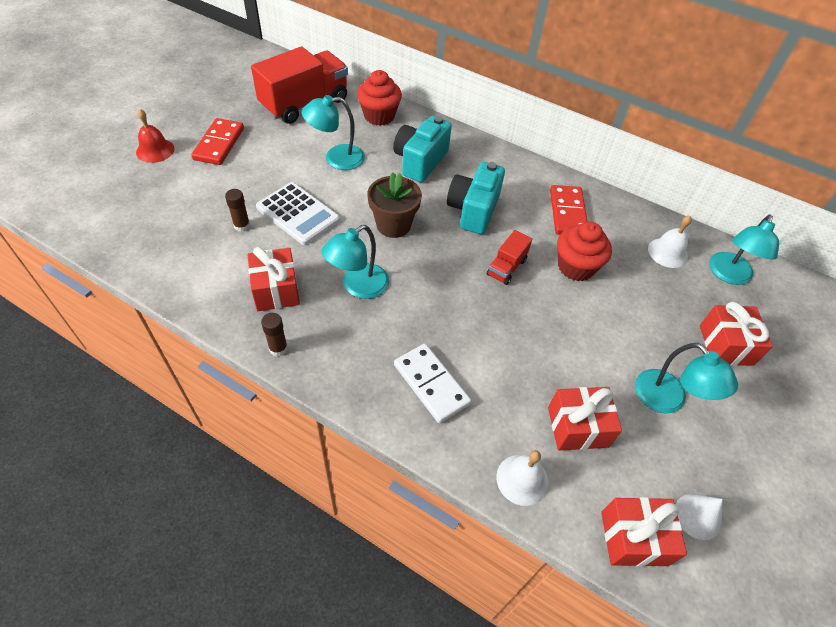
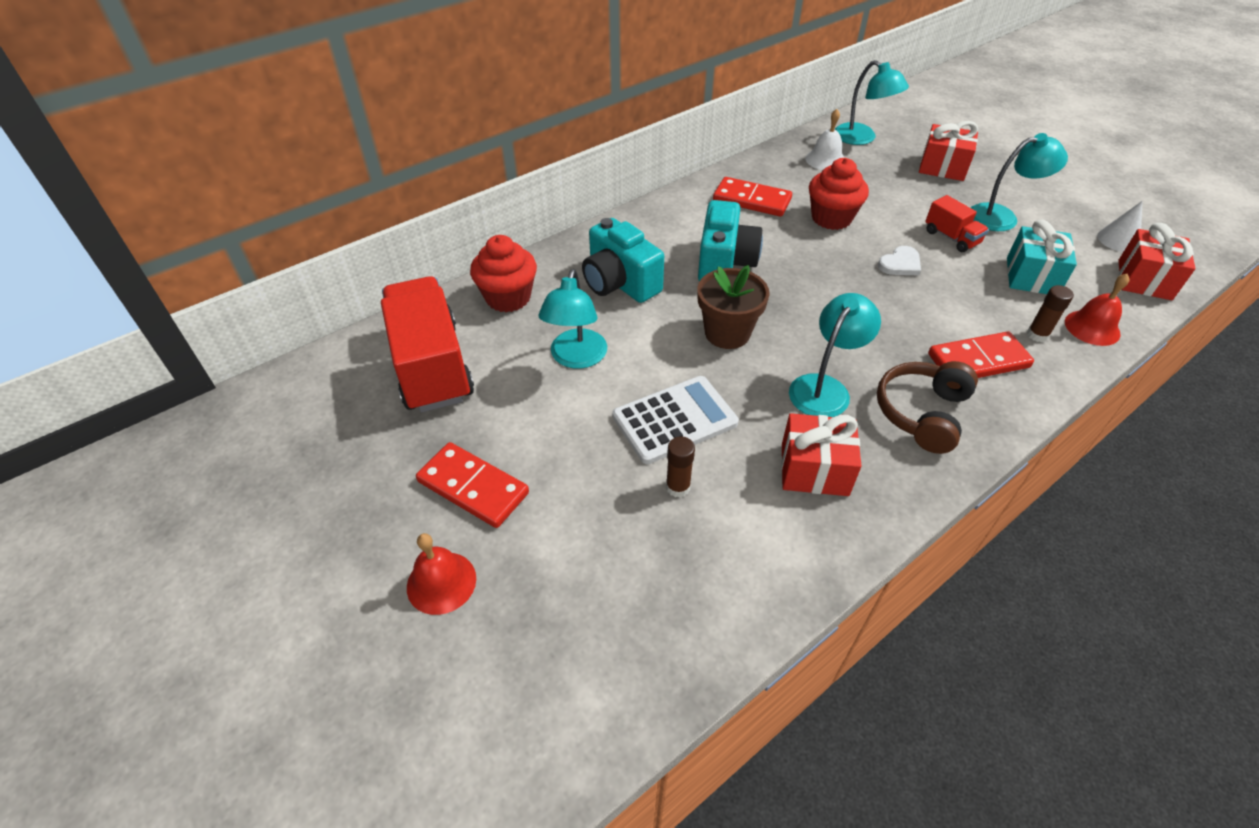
camera: 65 degrees left, 5 degrees down
brown glue stick [261,313,288,356] -> brown glue stick moved to [1027,285,1074,342]
turquoise lamp [322,225,389,299] -> turquoise lamp turned 120 degrees counterclockwise [789,293,881,417]
white domino [394,344,471,423] -> red domino [928,331,1034,378]
turquoise camera [447,162,505,234] -> turquoise camera turned 120 degrees counterclockwise [698,200,763,281]
red truck [487,230,532,285] -> red truck moved to [925,195,989,252]
white bell [496,450,548,506] -> red bell [1065,274,1130,346]
red gift [548,387,622,451] -> turquoise gift [1007,220,1077,294]
none -> brown headphones [877,361,978,454]
none -> white heart [878,246,921,275]

